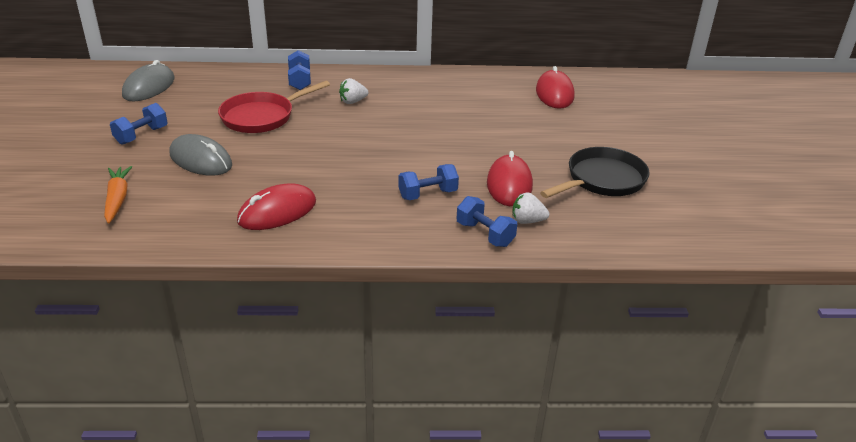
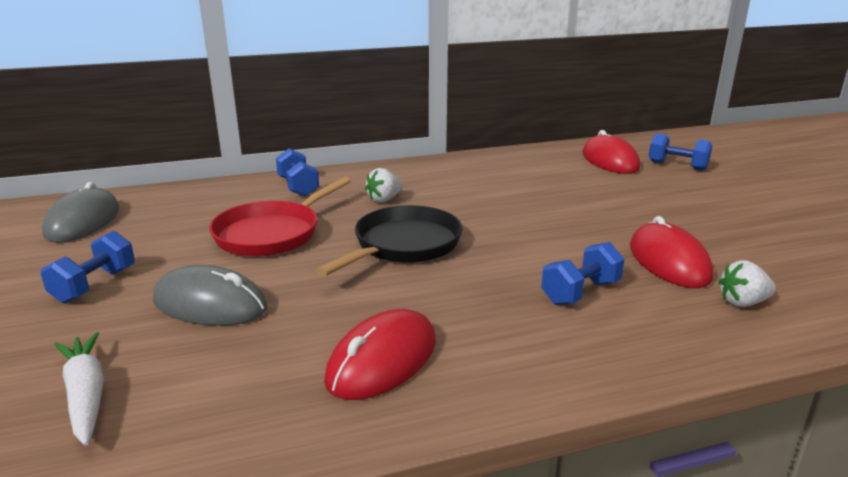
camera: 15 degrees left, 10 degrees down
orange carrot [104,166,132,224] -> white carrot [54,332,104,446]
blue dumbbell [456,196,517,247] -> blue dumbbell moved to [648,133,712,170]
black pan [540,147,650,198] -> black pan moved to [316,205,463,276]

